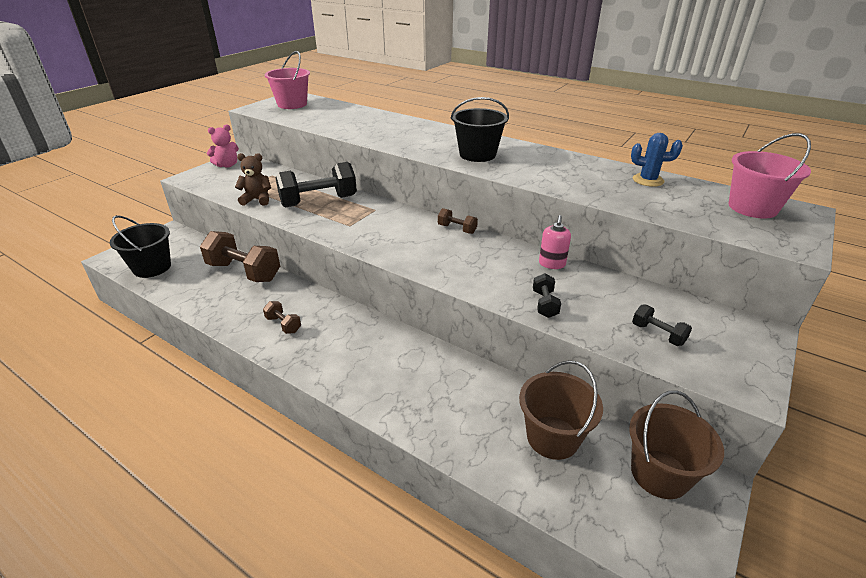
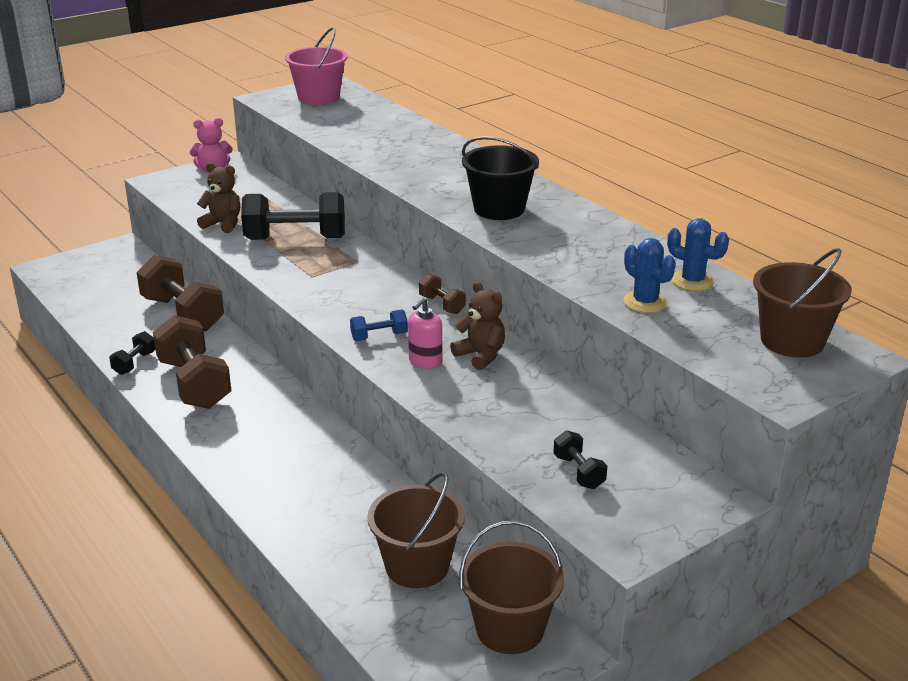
camera: 20 degrees right, 5 degrees down
black bucket [110,215,171,278] -> none
brown dumbbell [263,301,301,334] -> brown dumbbell [153,315,231,409], size x2.12
black dumbbell [533,273,561,318] -> black dumbbell moved to [109,331,155,375]
pink soap dispenser [539,215,571,269] -> pink soap dispenser moved to [408,298,442,369]
pink bucket [729,133,811,218] -> brown bucket [753,248,852,358]
none -> blue dumbbell [350,310,408,341]
none -> brown teddy bear [450,282,505,370]
none -> blue cactus [623,238,676,313]

